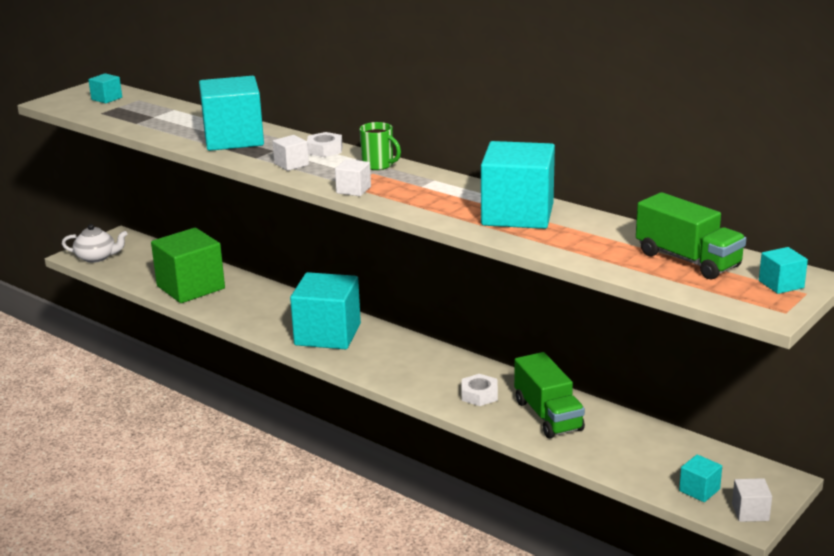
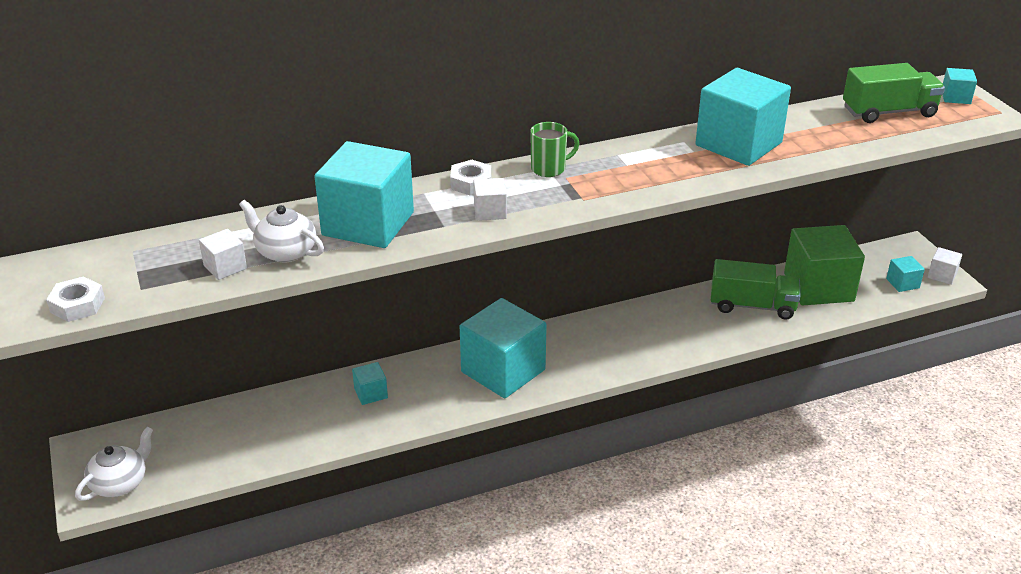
camera: 60 degrees left, 10 degrees up
turquoise cube [88,73,122,103] -> turquoise cube moved to [352,362,388,405]
green cube [151,228,225,303] -> green cube moved to [784,225,865,305]
white cube [335,159,371,196] -> white cube moved to [199,229,247,280]
white nut [462,374,498,406] -> white nut moved to [46,276,105,322]
none -> white teapot [239,200,324,262]

